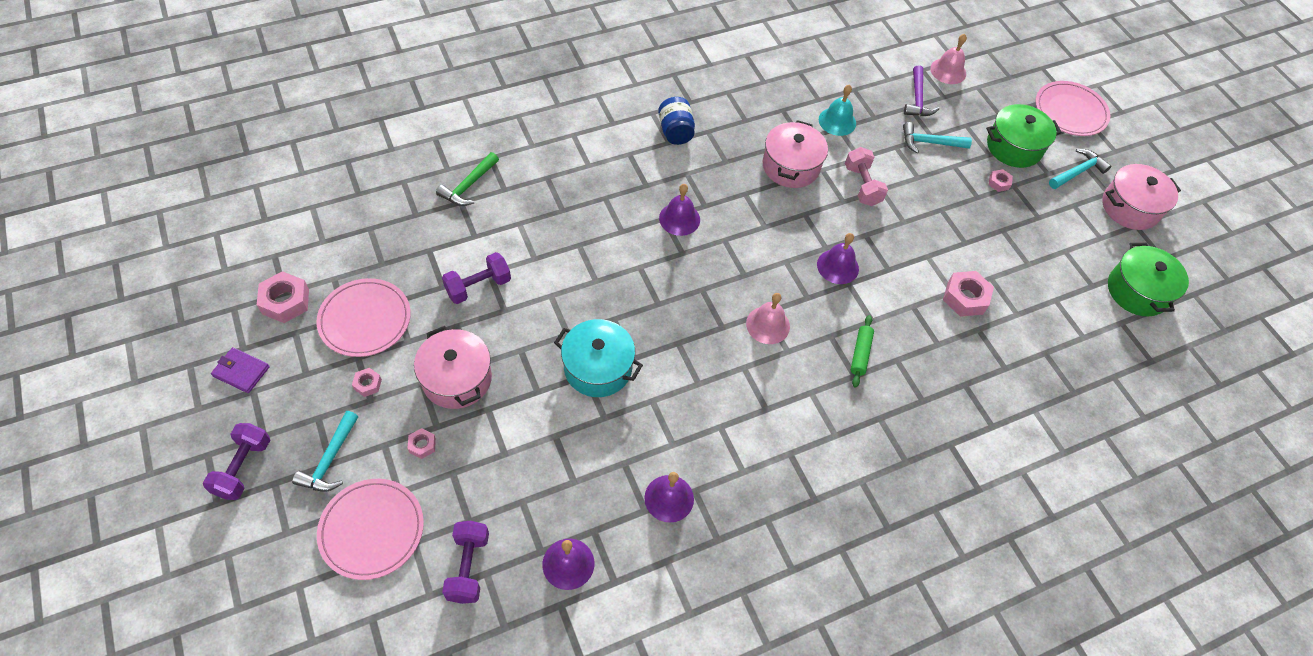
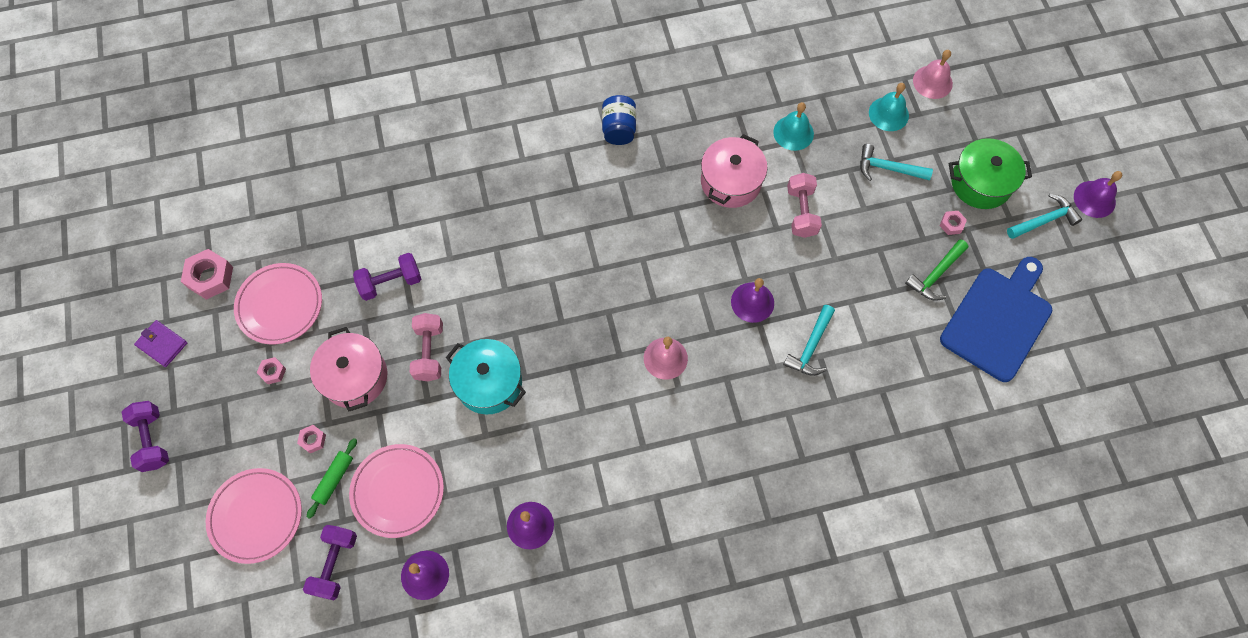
camera: 15 degrees right, 10 degrees up
purple dumbbell [203,423,270,500] -> purple dumbbell turned 45 degrees counterclockwise [122,401,169,472]
turquoise hammer [292,411,358,492] -> turquoise hammer moved to [783,305,835,376]
green hammer [436,152,499,206] -> green hammer moved to [905,239,968,301]
purple bell [659,184,700,236] -> purple bell moved to [1074,171,1122,218]
green rolling pin [850,315,874,387] -> green rolling pin moved to [307,438,357,519]
purple hammer [904,65,939,116] -> turquoise bell [869,83,909,131]
pink nut [943,271,994,317] -> none
pink plate [1035,81,1110,136] -> pink plate moved to [349,444,444,538]
pink pot [1102,164,1181,230] -> none
green pot [1108,243,1189,317] -> none
none -> pink dumbbell [410,313,443,381]
none -> blue cutting board [940,257,1053,382]

